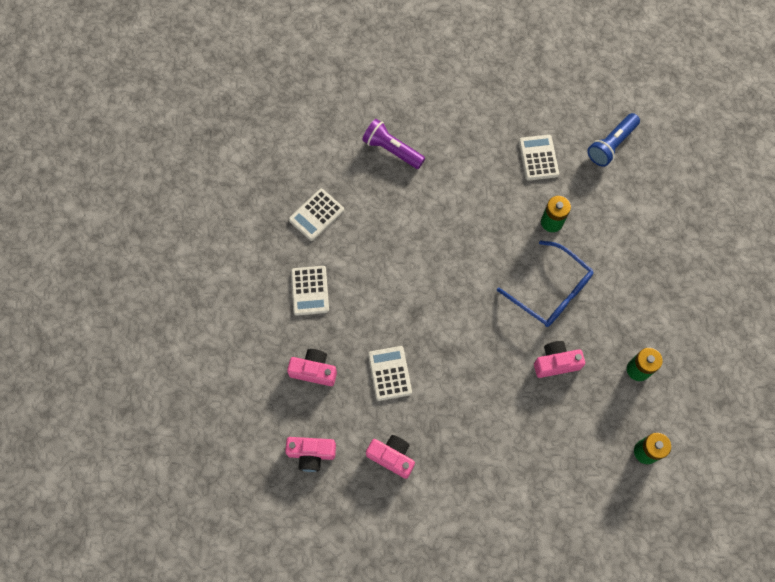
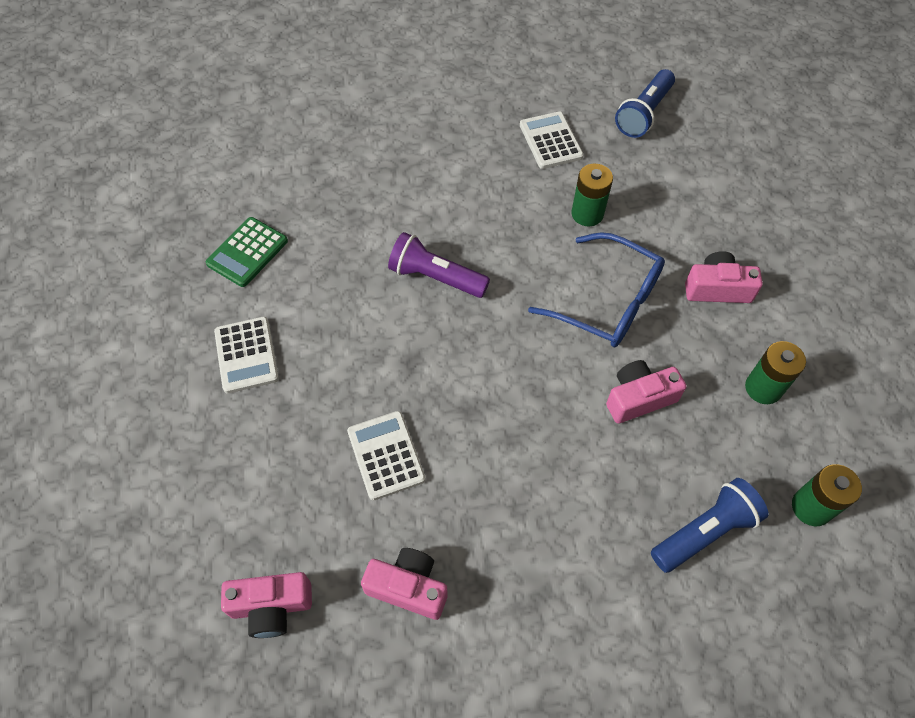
camera: 10 degrees left, 10 degrees down
pink camera [287,349,337,386] -> pink camera moved to [685,251,763,303]
white calculator [289,189,344,241] -> green calculator [206,217,288,287]
purple flashlight [362,119,425,169] -> purple flashlight moved to [388,232,490,298]
none -> blue flashlight [651,478,769,573]

